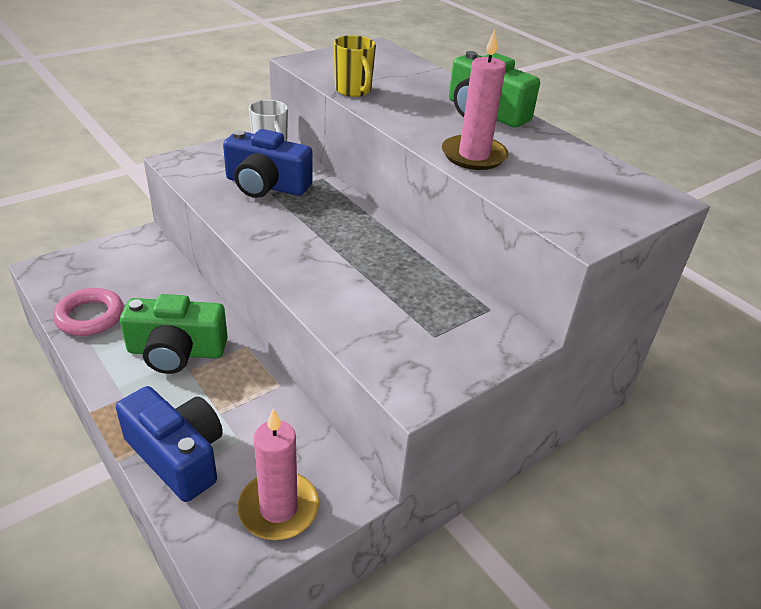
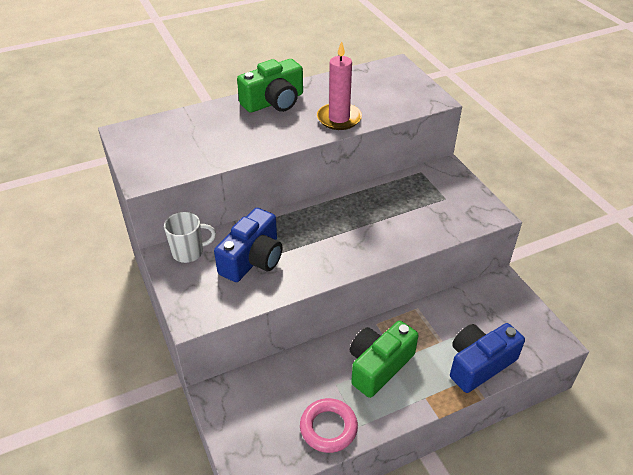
camera: 75 degrees left, 5 degrees up
green camera [120,294,228,374] -> green camera turned 150 degrees counterclockwise [350,321,418,398]
pink candle [237,409,319,540] -> none
yellow mug [334,35,376,97] -> none

